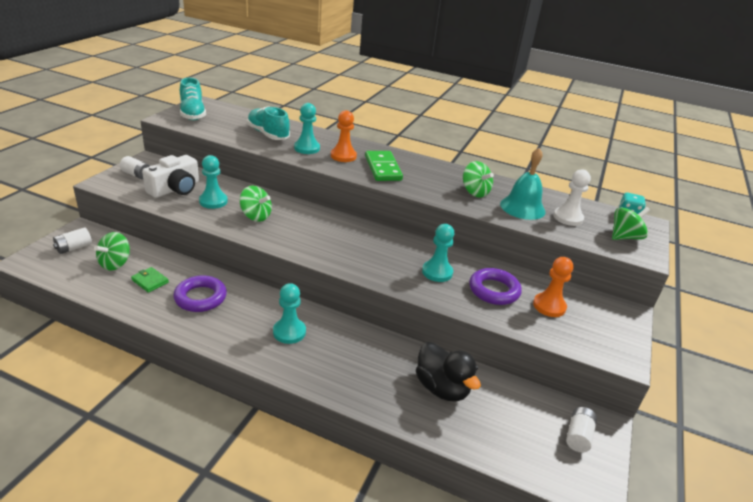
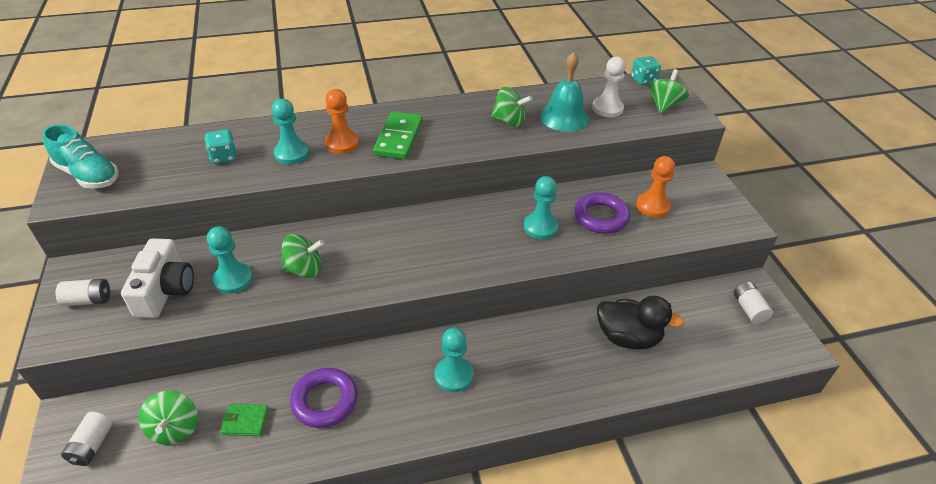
camera: 35 degrees left, 10 degrees up
turquoise shoe [247,106,290,140] -> turquoise dice [205,129,237,164]
green domino [365,151,403,181] -> green domino turned 60 degrees clockwise [373,111,423,159]

